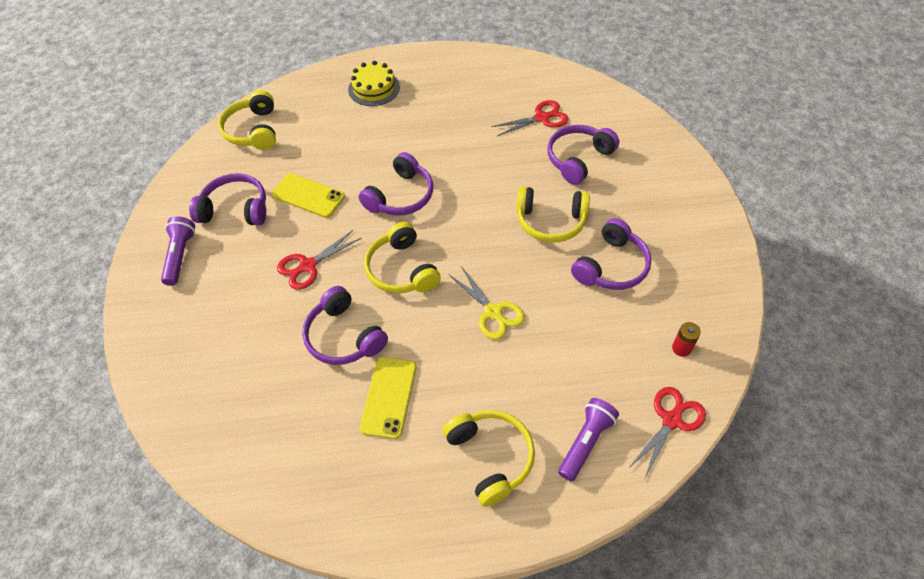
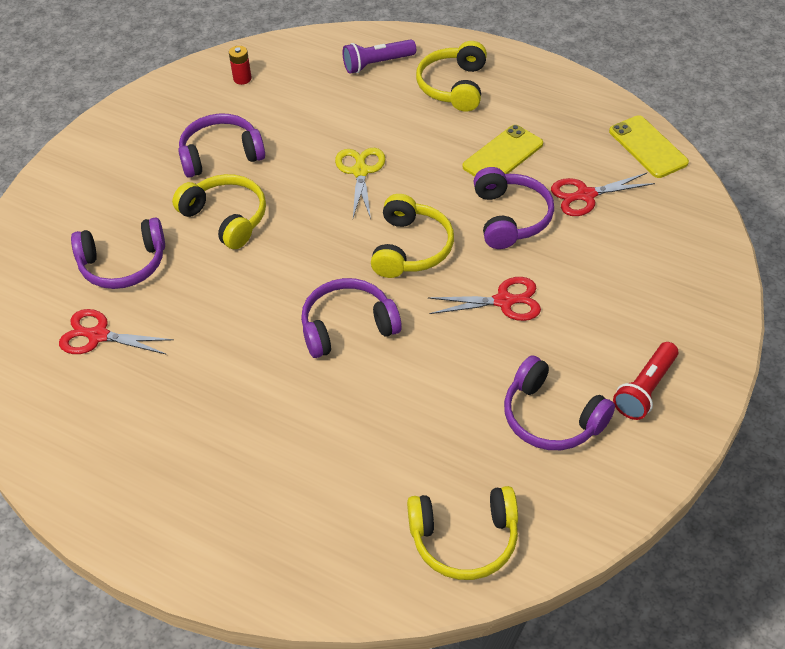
camera: 145 degrees left, 5 degrees down
purple flashlight [161,217,195,286] -> red flashlight [613,342,678,420]
yellow headphones [218,90,276,150] -> yellow headphones turned 60 degrees clockwise [407,486,518,580]
yellow phone [272,173,345,218] -> yellow phone moved to [609,115,689,178]
yellow cake [348,61,400,106] -> none
red scissors [628,387,706,478] -> red scissors moved to [551,173,655,216]

